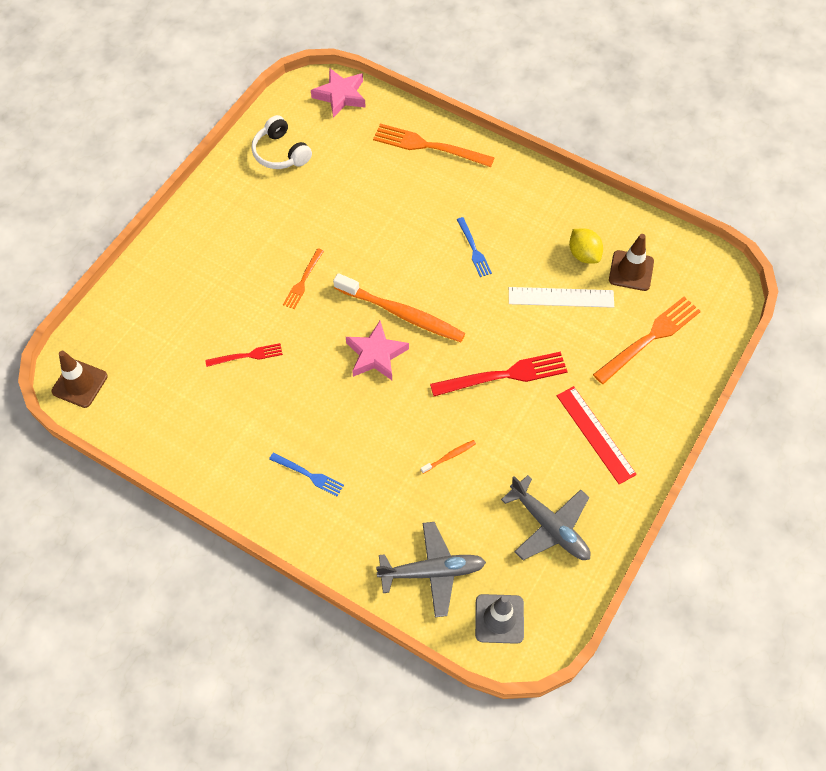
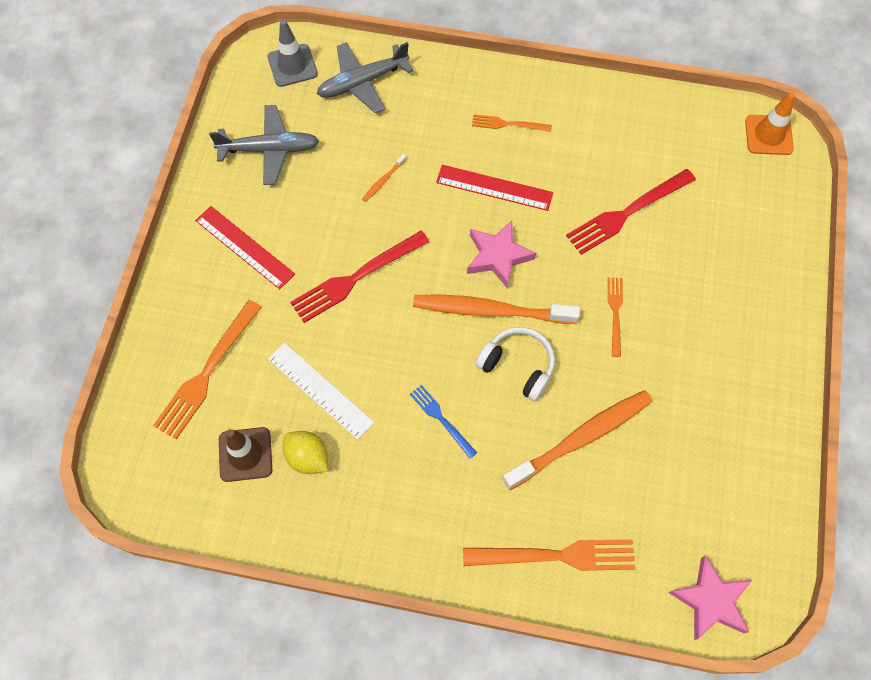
camera: 160 degrees right, 5 degrees up
brown traffic cone [52,351,108,408] -> orange traffic cone [745,92,795,155]
red fork [205,343,283,367] -> red fork [566,169,696,255], size x1.79
white headphones [252,115,312,169] -> white headphones moved to [475,327,555,401]
blue fork [269,452,344,497] -> orange fork [472,114,552,132]
grey plane [501,475,591,560] -> grey plane turned 150 degrees clockwise [209,105,319,185]
white ruler [509,287,614,308] -> white ruler turned 60 degrees clockwise [268,343,374,440]
none -> red ruler [436,165,553,211]
none -> orange toothbrush [502,390,653,490]

